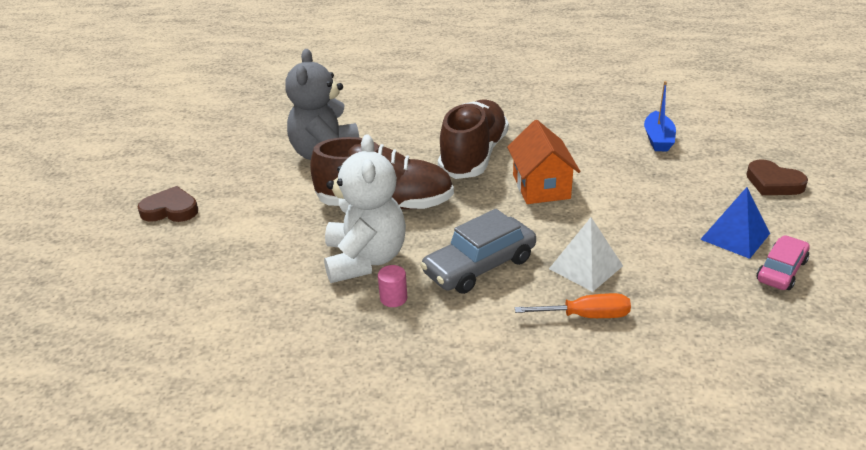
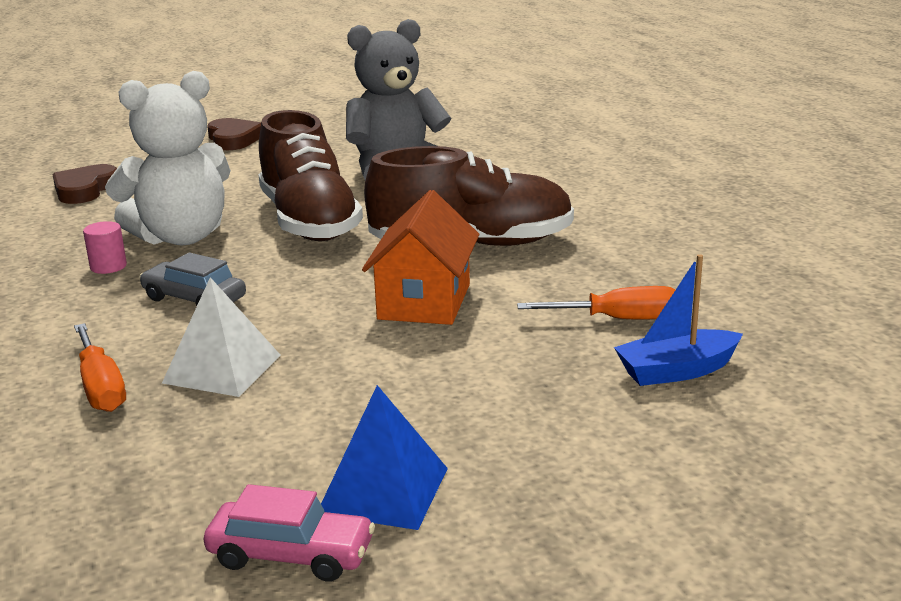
camera: 65 degrees right, 10 degrees down
grey car [420,209,536,294] -> grey car [139,252,246,306], size x0.64
orange house [507,120,580,204] -> orange house turned 45 degrees counterclockwise [362,190,479,325]
brown heart [746,159,808,195] -> brown heart moved to [52,164,117,204]
none -> orange screwdriver [517,286,675,320]

